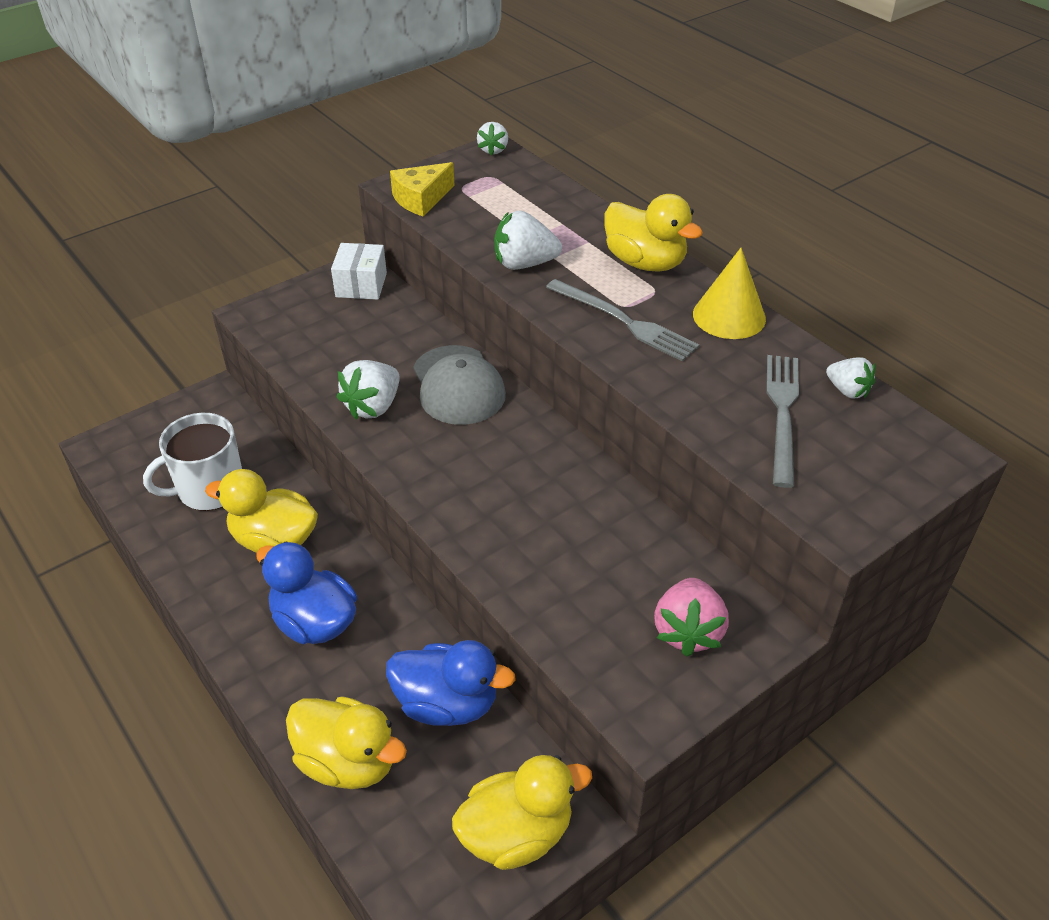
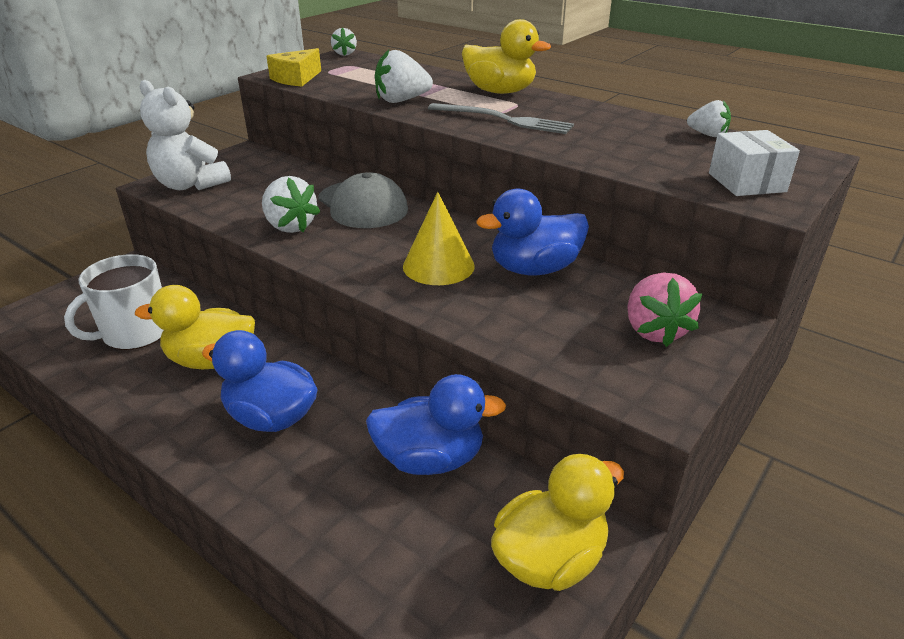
camera: 15 degrees left, 10 degrees down
yellow duck [286,696,407,789] -> none
white box [331,243,387,300] -> white box moved to [709,130,800,196]
white strawberry [336,360,400,419] -> white strawberry turned 60 degrees counterclockwise [262,176,320,233]
yellow cone [693,248,766,339] -> yellow cone moved to [403,192,475,285]
grey fork [766,355,799,488] -> none
none -> white teddy bear [140,80,231,190]
none -> blue duck [476,188,589,276]

